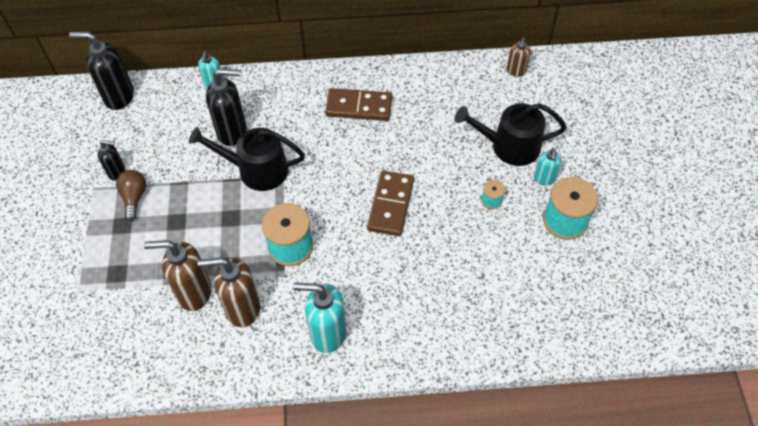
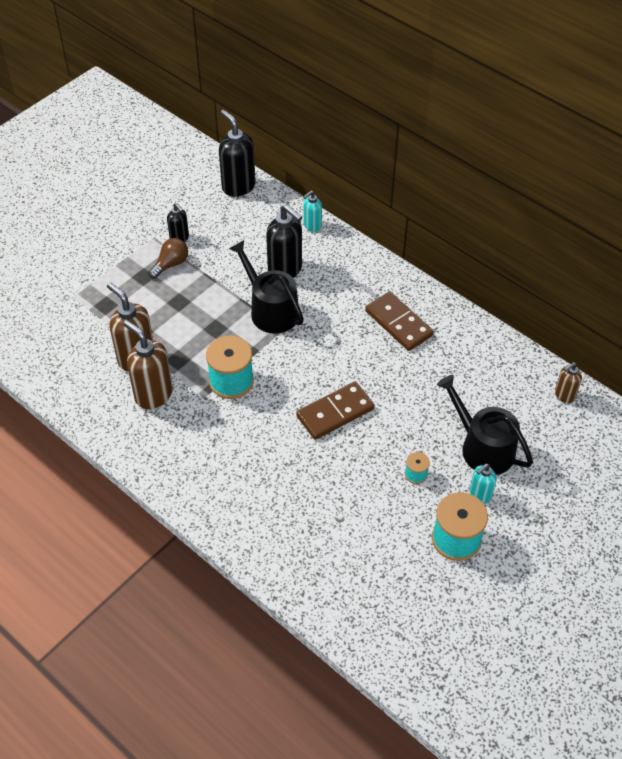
camera: 45 degrees right, 5 degrees down
turquoise soap dispenser [293,283,346,353] -> none

